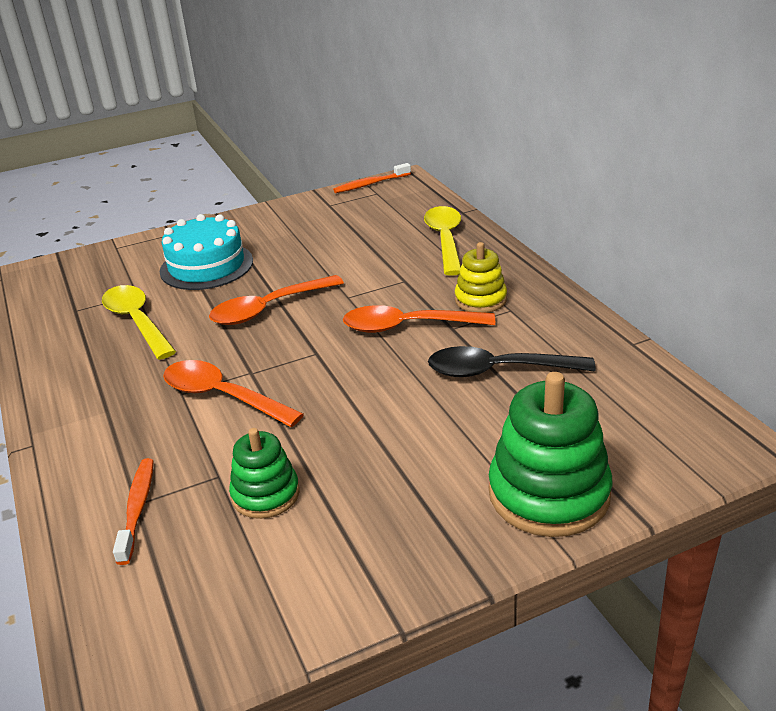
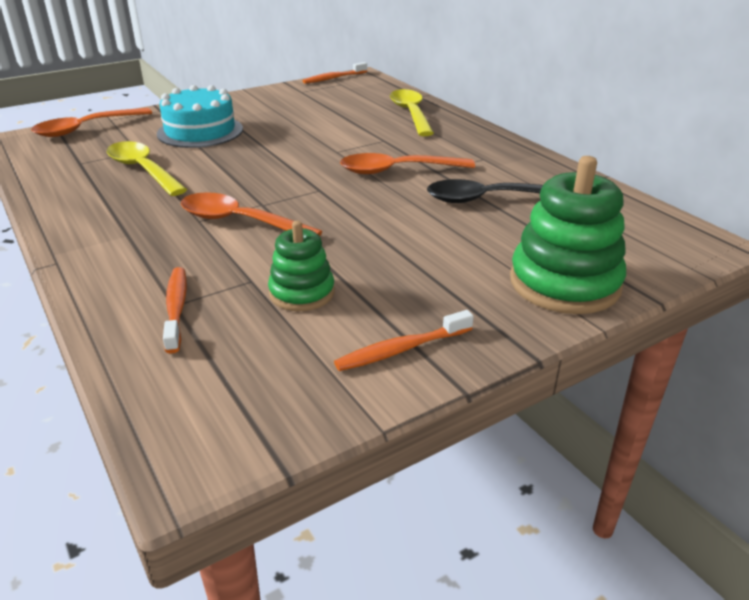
camera: 10 degrees left, 0 degrees up
orange spoon [209,275,344,325] -> orange spoon moved to [31,108,152,137]
yellow stacking toy [455,242,507,313] -> none
none -> orange toothbrush [334,310,474,371]

